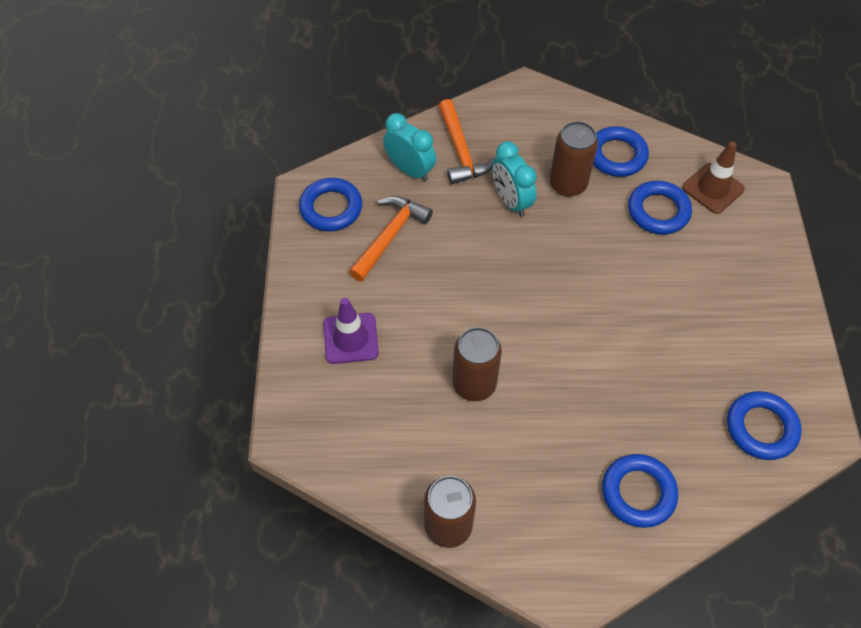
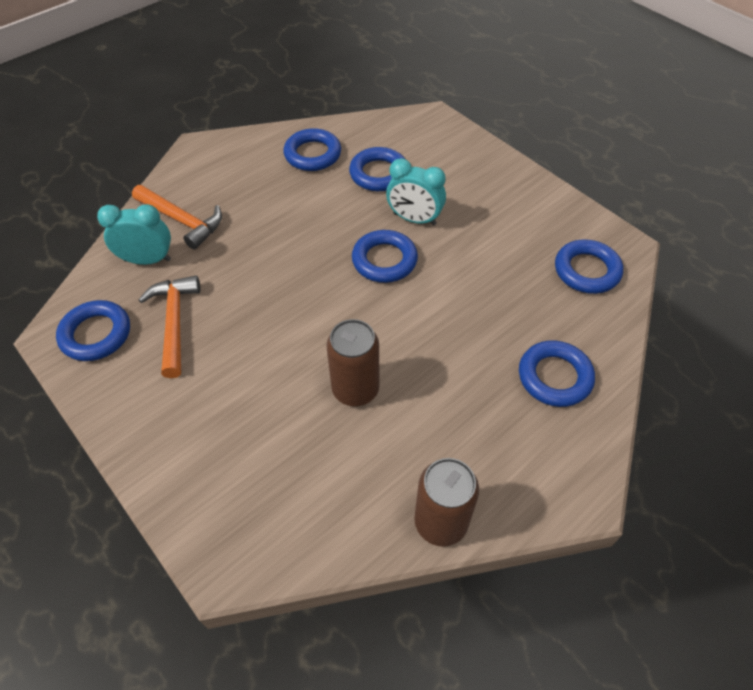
camera: 40 degrees left, 5 degrees down
purple traffic cone [323,298,379,364] -> none
turquoise clock [492,141,537,217] -> turquoise clock moved to [386,158,446,225]
brown can [549,121,598,197] -> none
brown traffic cone [682,142,745,214] -> none
none -> blue ring [352,230,418,283]

